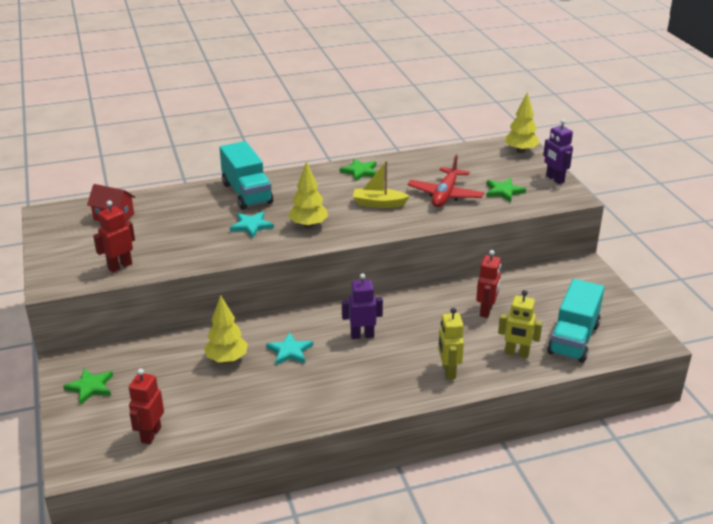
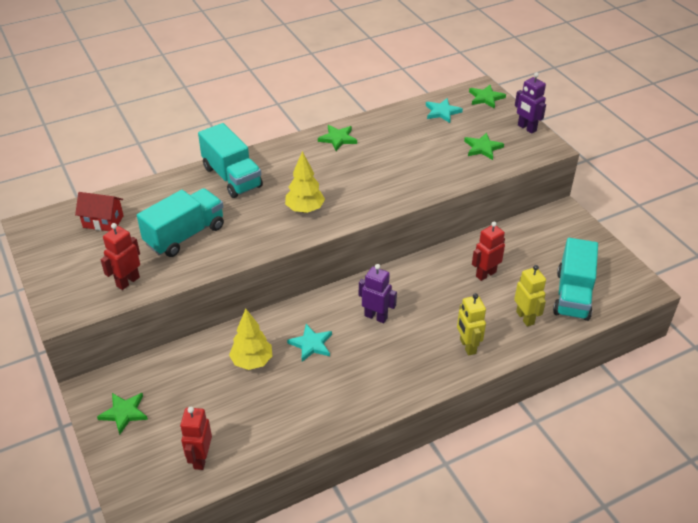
camera: 10 degrees left, 10 degrees up
turquoise star [230,211,274,238] -> turquoise star moved to [426,98,463,123]
purple robot [342,273,383,339] -> purple robot turned 45 degrees clockwise [359,264,397,323]
yellow boat [353,161,410,208] -> none
red plane [408,154,484,207] -> none
red robot [476,250,501,318] -> red robot turned 135 degrees counterclockwise [472,222,505,281]
yellow robot [498,290,542,358] -> yellow robot turned 120 degrees counterclockwise [514,265,546,327]
yellow tree [504,92,539,153] -> green star [469,85,506,109]
none -> turquoise truck [137,188,224,257]

